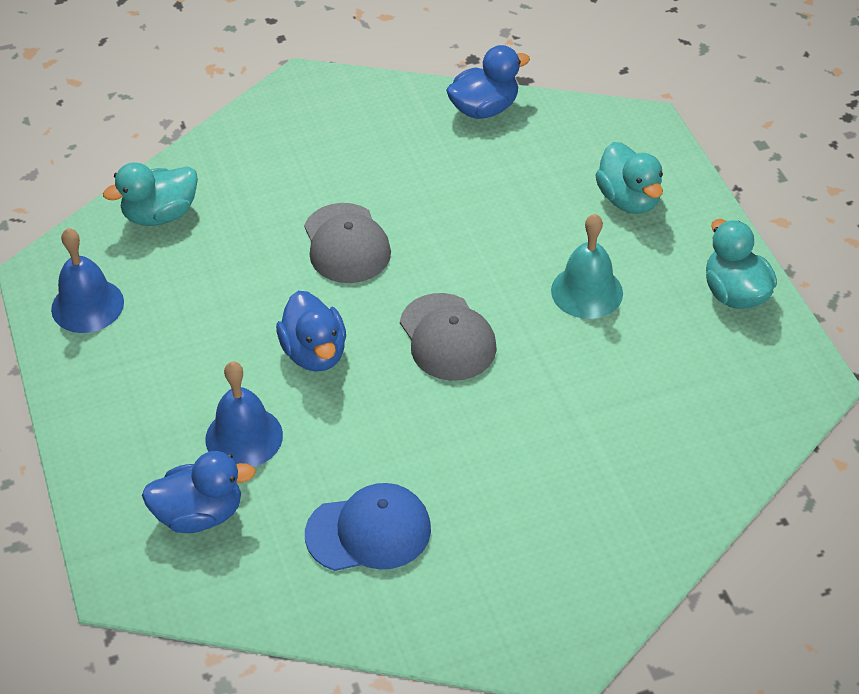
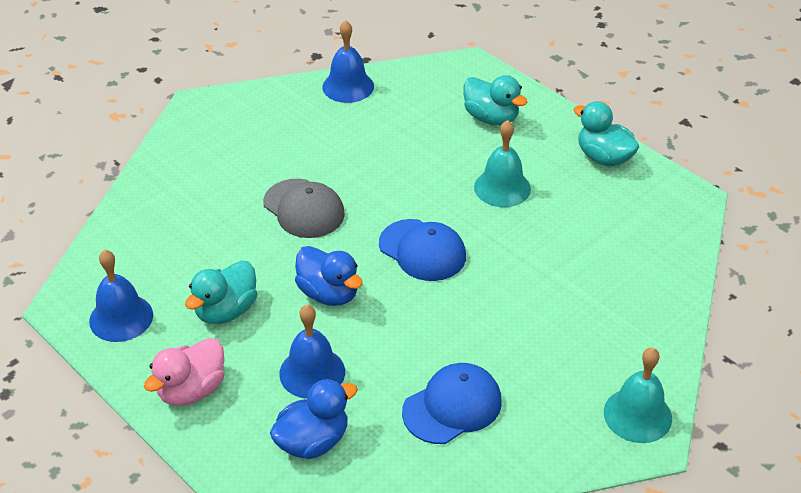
camera: 25 degrees left, 5 degrees down
turquoise duck [103,162,198,226] -> turquoise duck moved to [185,261,257,324]
grey cap [400,293,497,381] -> blue cap [379,219,466,281]
blue duck [446,45,530,119] -> blue bell [322,20,374,103]
none -> pink duck [144,338,224,406]
none -> turquoise bell [604,348,672,443]

